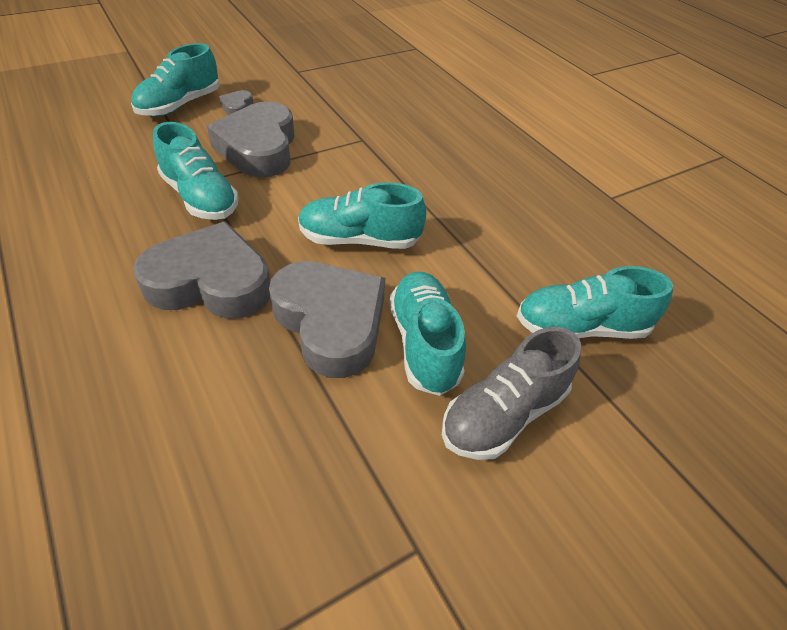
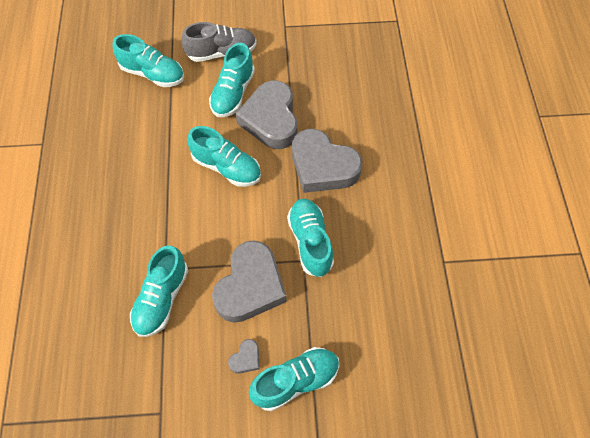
camera: 150 degrees left, 15 degrees up
none -> turquoise shoe [130,245,188,337]

